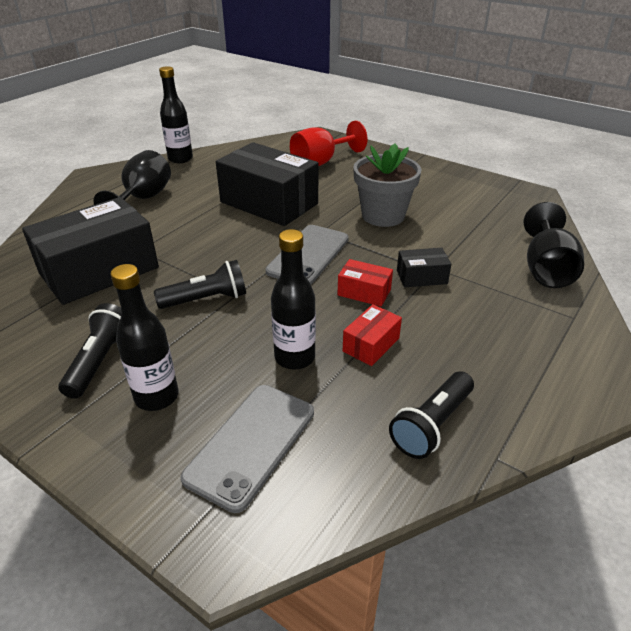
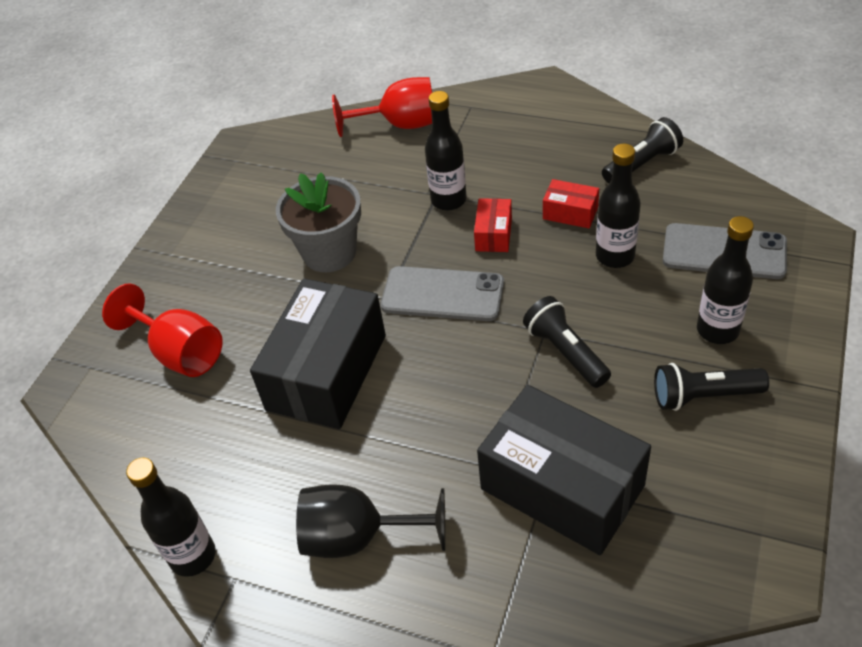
camera: 100 degrees left, 10 degrees up
black flashlight [389,372,474,459] -> black flashlight turned 60 degrees counterclockwise [602,117,683,184]
black box [397,248,451,287] -> black bottle [425,91,467,211]
black goblet [524,202,584,288] -> red goblet [332,77,432,137]

